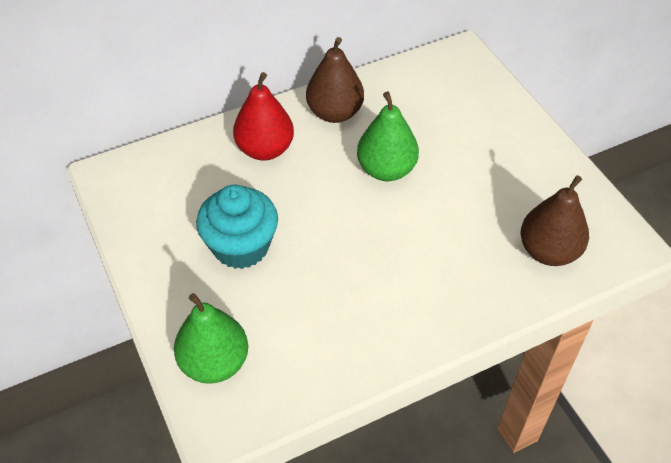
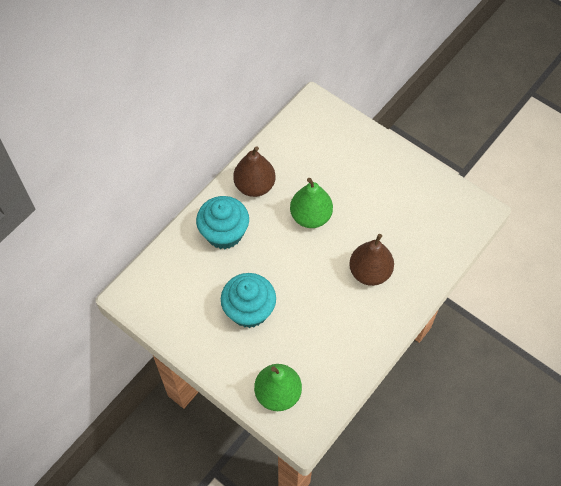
camera: 25 degrees left, 10 degrees up
red pear [233,72,294,161] -> turquoise cupcake [196,196,249,249]
brown pear [520,175,589,266] -> brown pear moved to [349,234,394,286]

